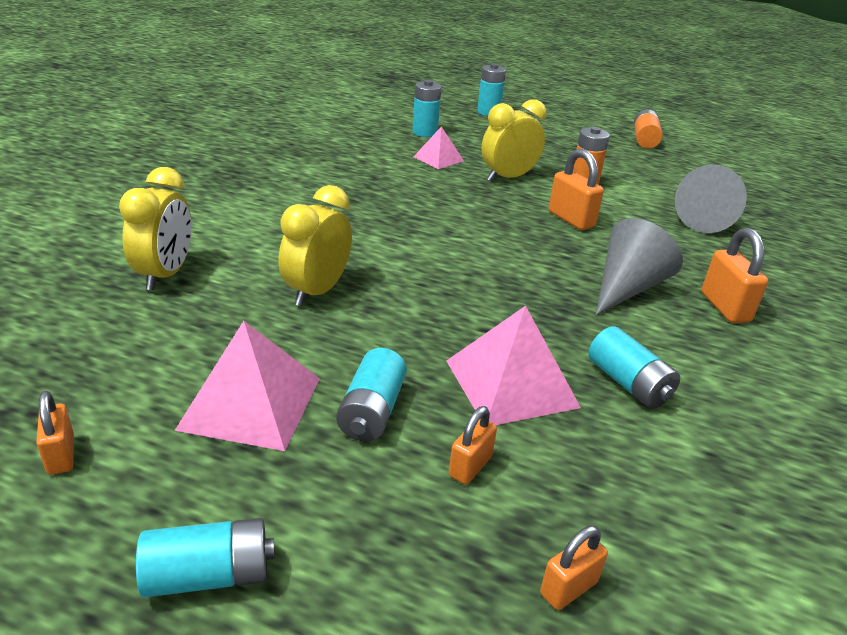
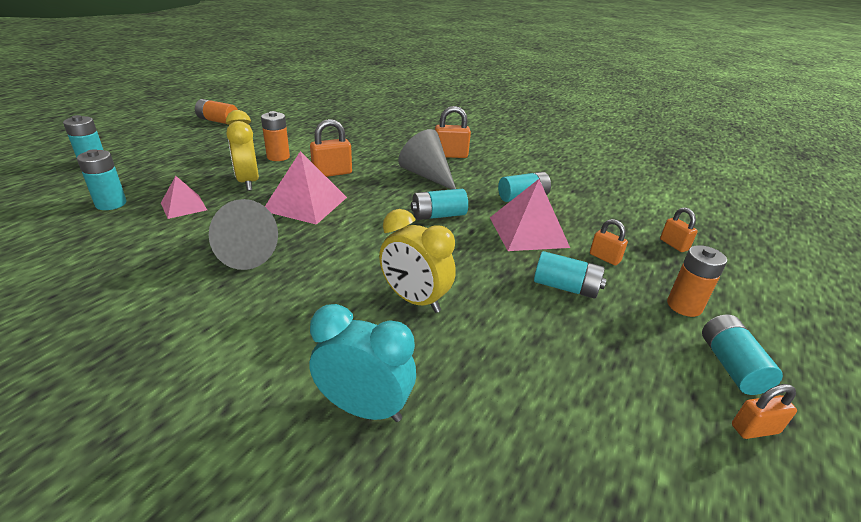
camera: 80 degrees left, 0 degrees up
orange padlock [36,391,74,475] -> orange padlock moved to [732,384,797,439]
yellow clock [119,167,192,290] -> turquoise clock [310,304,416,422]
pink pyramid [174,321,320,451] -> pink pyramid moved to [265,151,347,225]
grey cone [675,165,747,233] -> grey cone moved to [209,199,278,270]
none -> turquoise battery [411,189,468,220]
none -> orange battery [667,245,727,317]

